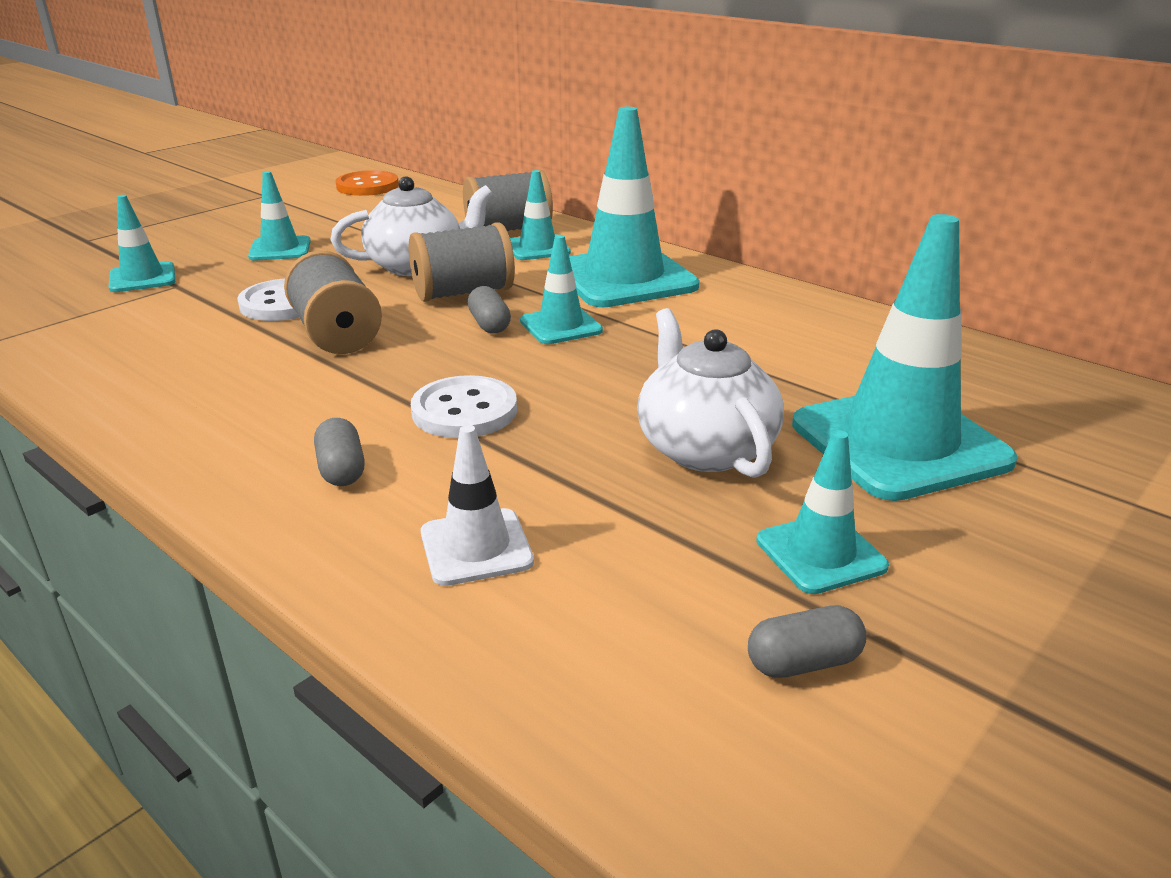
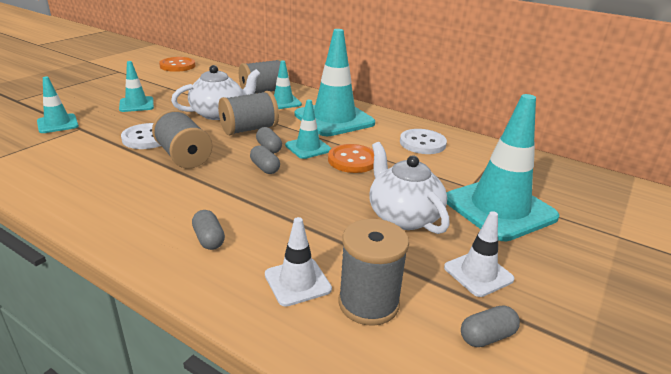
camera: 10 degrees left, 0 degrees up
white button [411,375,517,438] -> white button moved to [400,129,447,154]
turquoise traffic cone [756,430,889,594] -> white traffic cone [444,211,515,297]
none -> grey capsule [250,145,280,174]
none -> orange button [328,144,374,173]
none -> grey spool [338,219,409,326]

